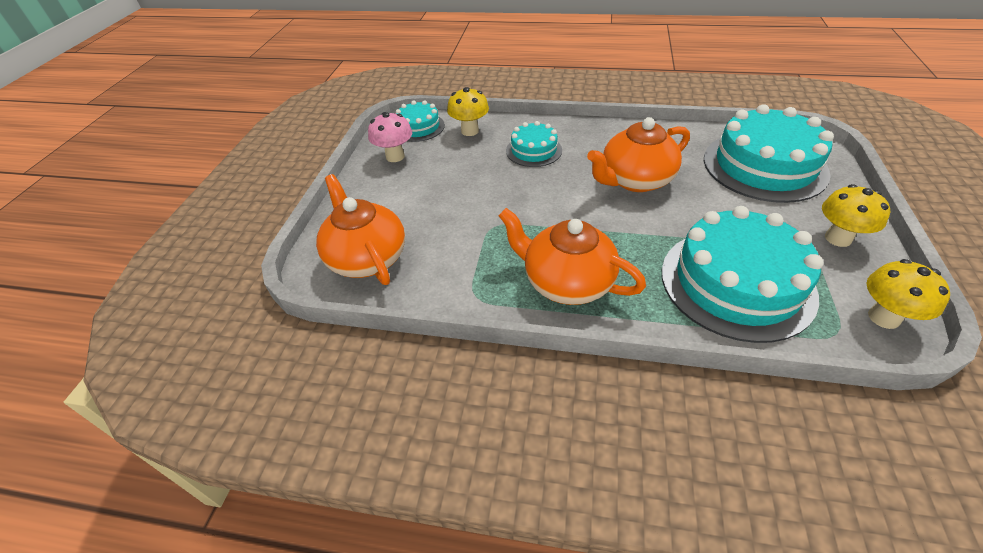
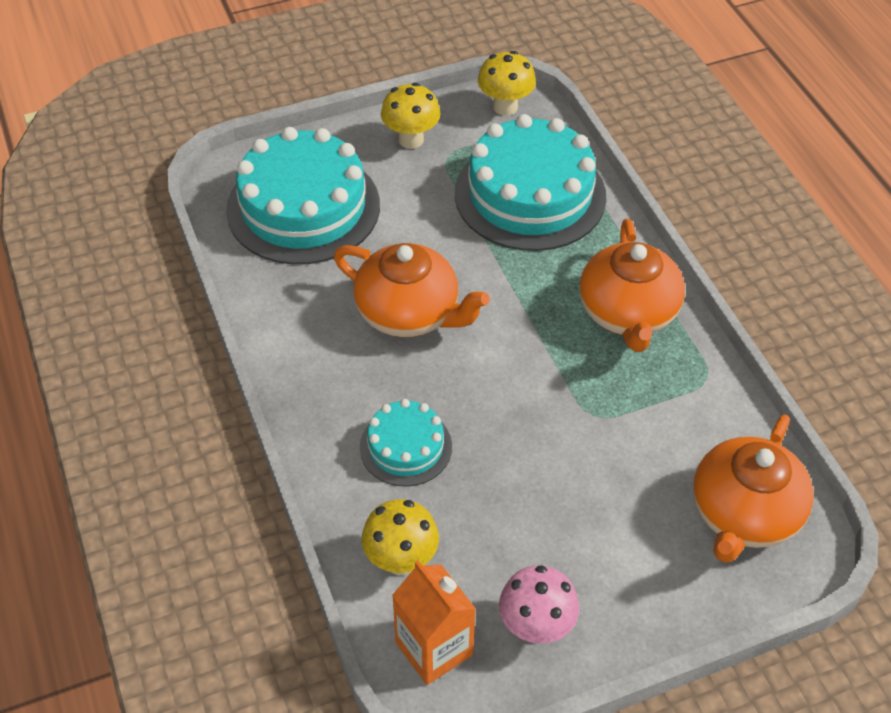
camera: 125 degrees left, 5 degrees up
turquoise cake [395,100,445,142] -> orange carton [392,561,476,685]

